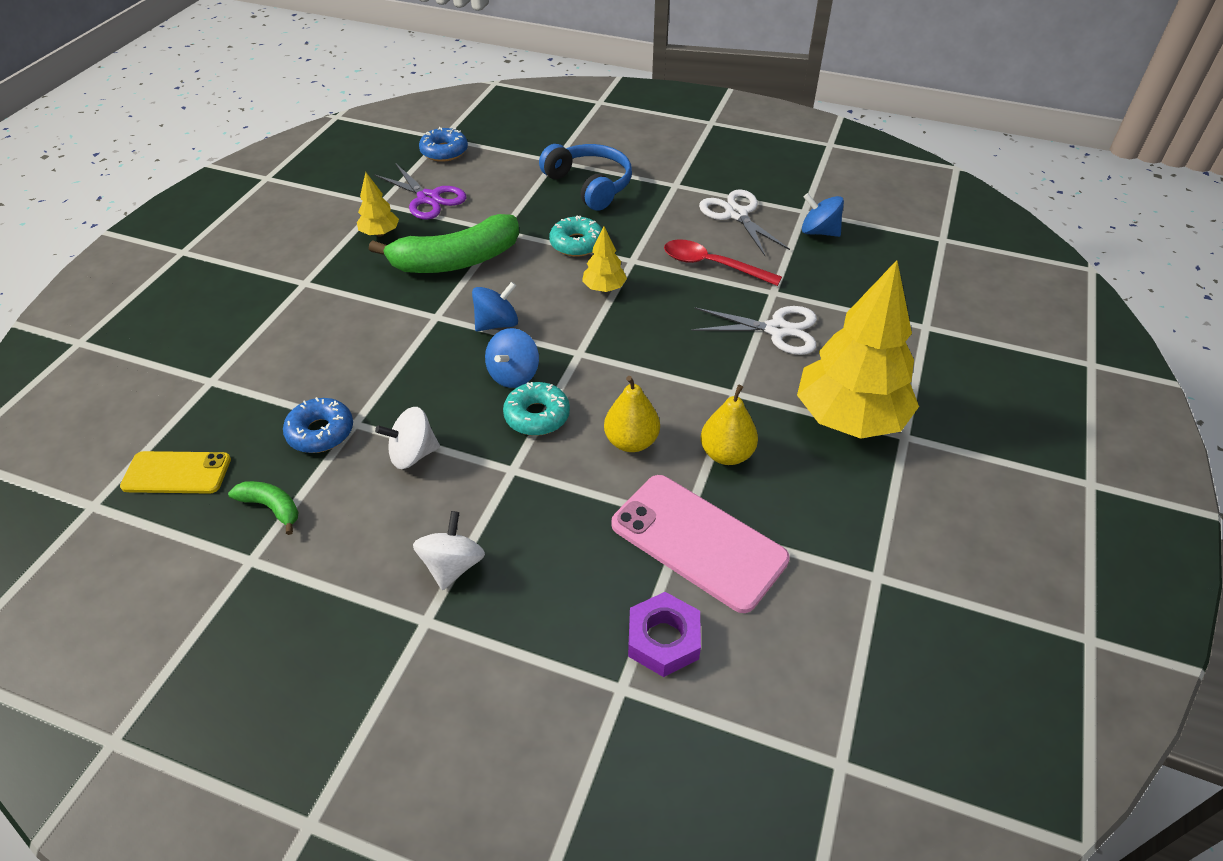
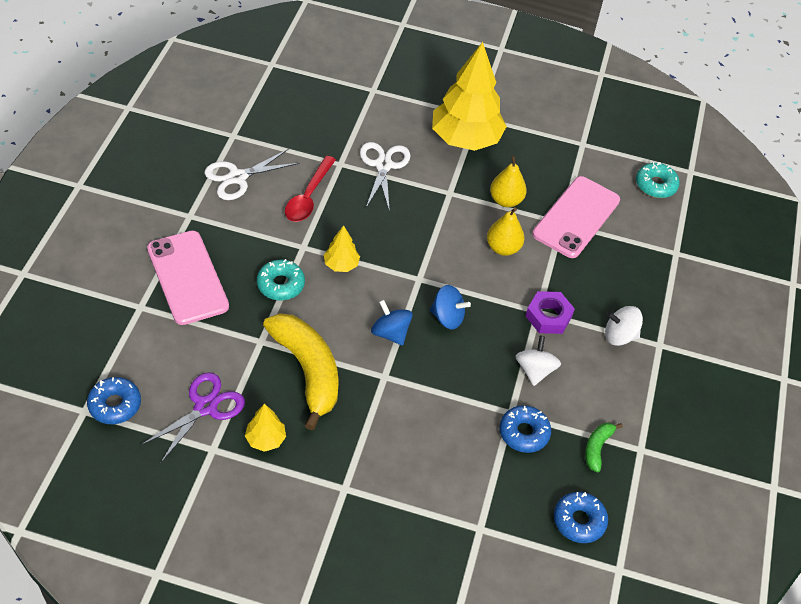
camera: 100 degrees left, 5 degrees up
yellow phone [120,451,231,494] -> blue donut [554,492,608,543]
green banana [369,214,519,273] -> yellow banana [263,313,339,430]
white spinning top [375,407,440,469] -> white spinning top turned 150 degrees counterclockwise [515,336,561,386]
turquoise donut [503,382,570,436] -> turquoise donut moved to [636,162,680,198]
blue headphones [539,144,632,210] -> pink phone [147,231,229,325]
purple nut [628,592,701,677] -> purple nut moved to [526,291,575,334]
blue spinning top [802,193,844,237] -> none

